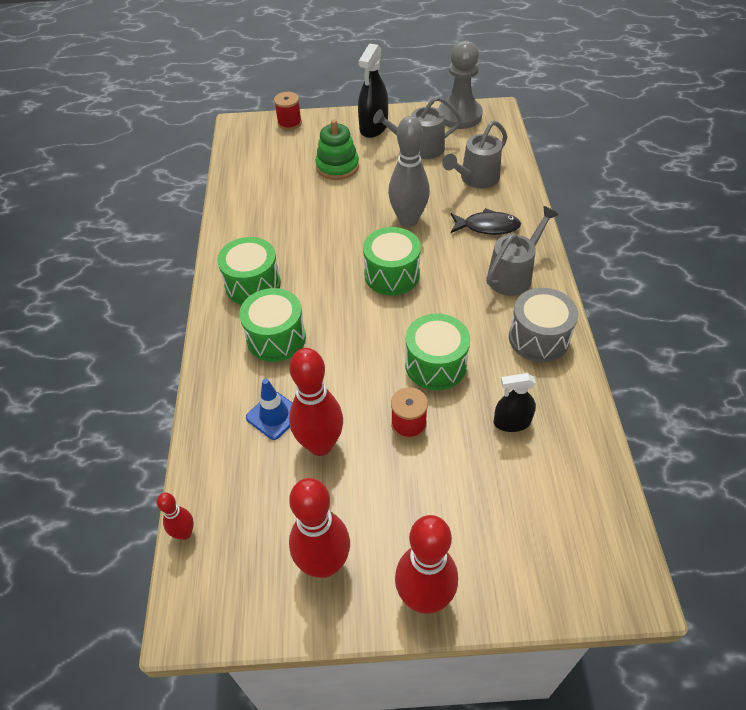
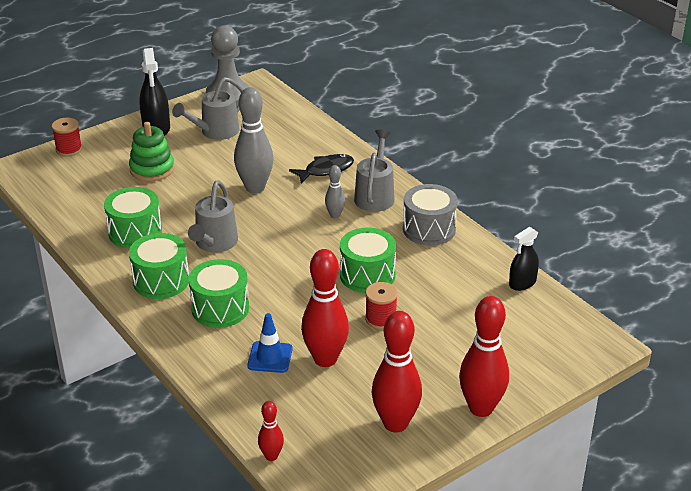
camera: 35 degrees left, 15 degrees down
green drum [363,227,421,295] -> green drum moved to [104,187,162,249]
grey watering can [442,121,507,189] -> grey watering can moved to [188,180,238,253]
black spray bottle [494,373,536,432] -> black spray bottle moved to [509,227,539,291]
none -> grey bowling pin [325,165,345,218]

